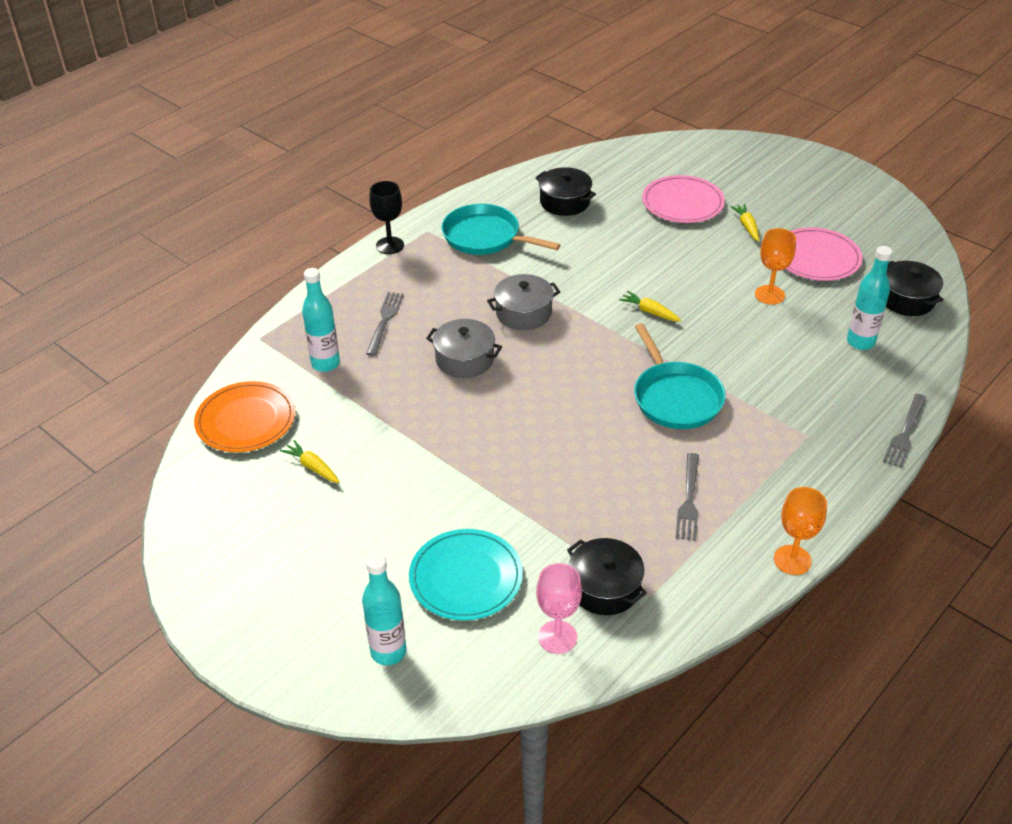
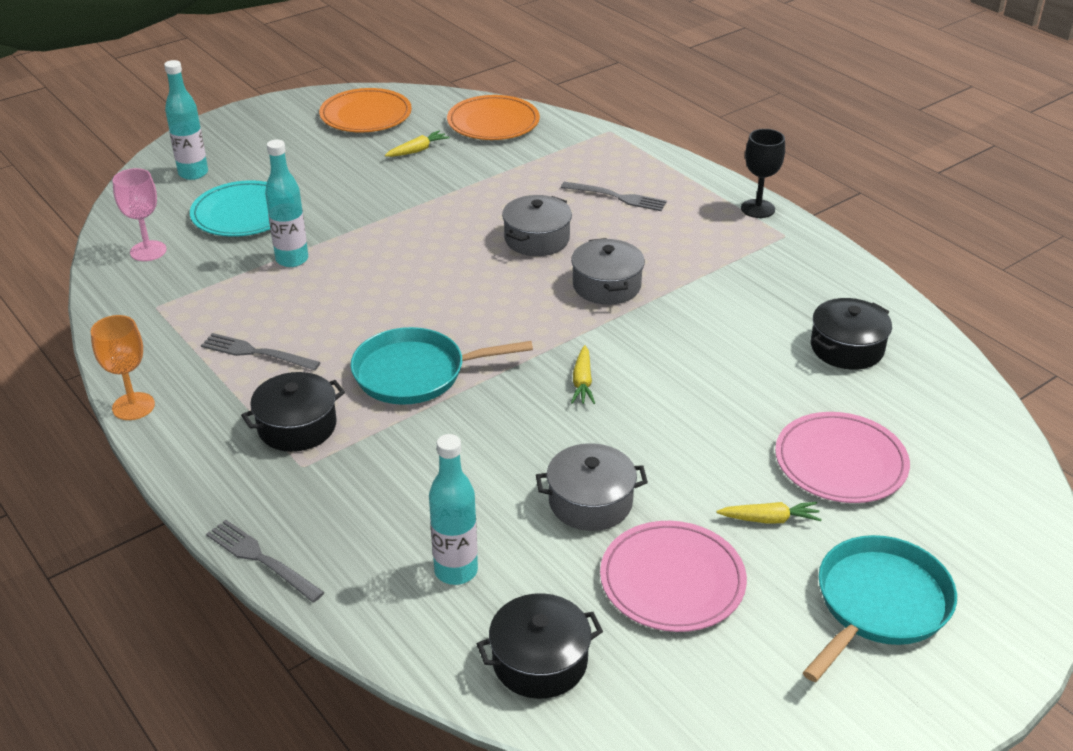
camera: 100 degrees right, 5 degrees down
turquoise bottle [302,268,340,372] -> turquoise bottle moved to [265,140,308,267]
turquoise pan [442,204,561,255] -> turquoise pan moved to [803,535,957,682]
black pot [567,538,647,615] -> black pot moved to [241,372,345,452]
yellow carrot [619,291,681,322] -> yellow carrot turned 135 degrees clockwise [571,345,595,404]
orange goblet [755,228,796,305] -> grey pot [536,443,648,531]
none -> orange plate [319,88,412,132]

